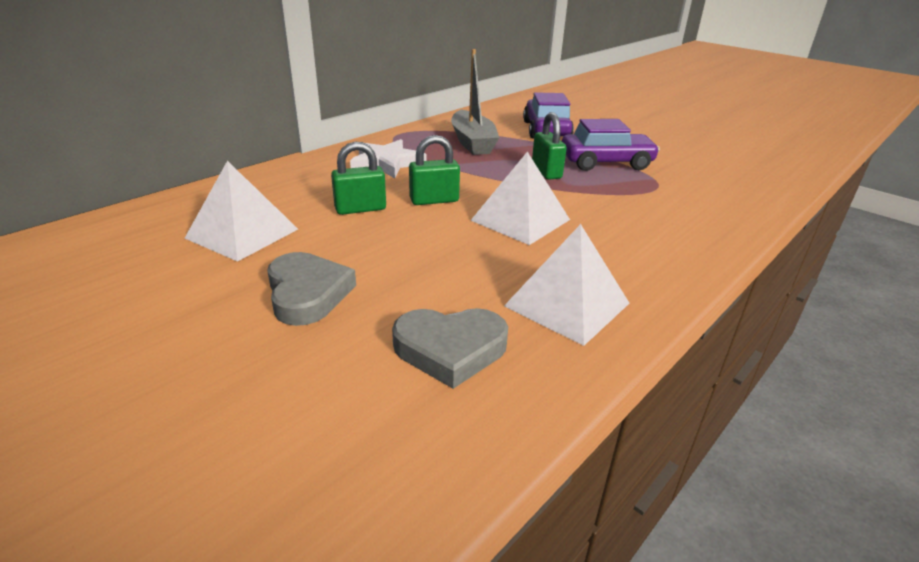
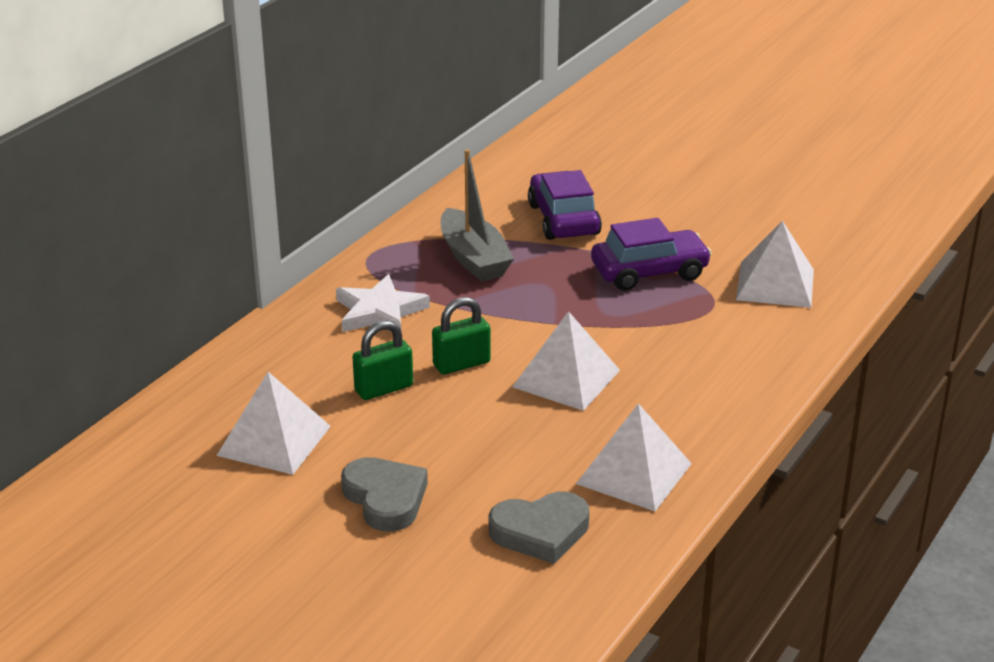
camera: 10 degrees left, 0 degrees up
green padlock [532,112,567,179] -> none
none -> white pyramid [736,221,814,308]

